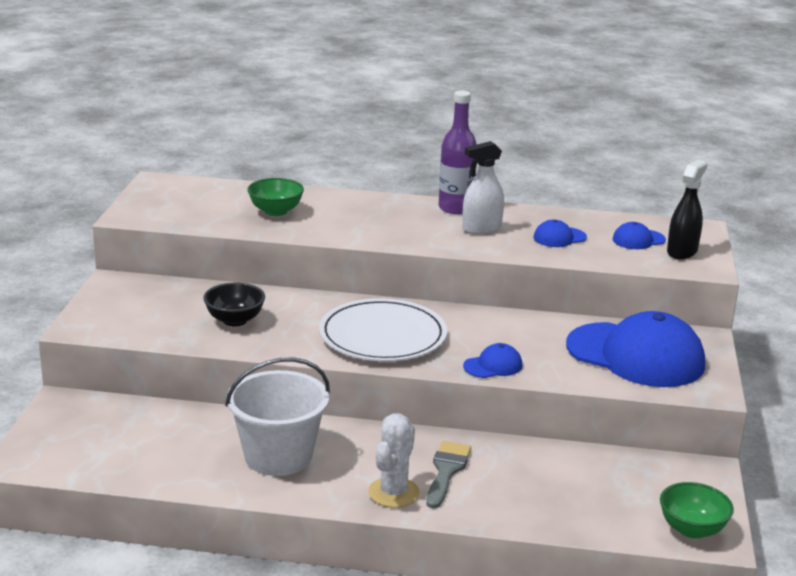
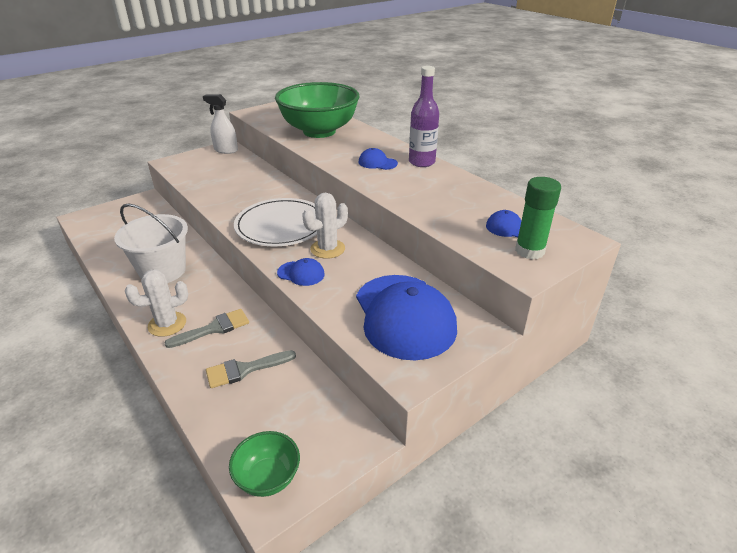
camera: 45 degrees right, 10 degrees up
black bowl [203,283,265,326] -> none
green bowl [247,178,304,216] -> green bowl [275,82,360,138], size x2.19
white spray bottle [462,141,504,234] -> white spray bottle moved to [203,94,238,154]
blue cap [533,220,587,247] -> blue cap moved to [359,148,398,170]
black spray bottle [667,160,708,259] -> green glue stick [515,177,561,260]
none -> grey brush [206,350,296,388]
none -> white cactus [302,193,348,259]

